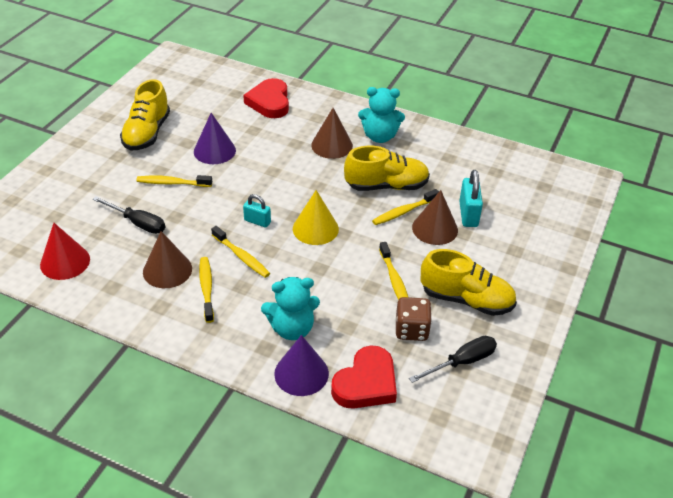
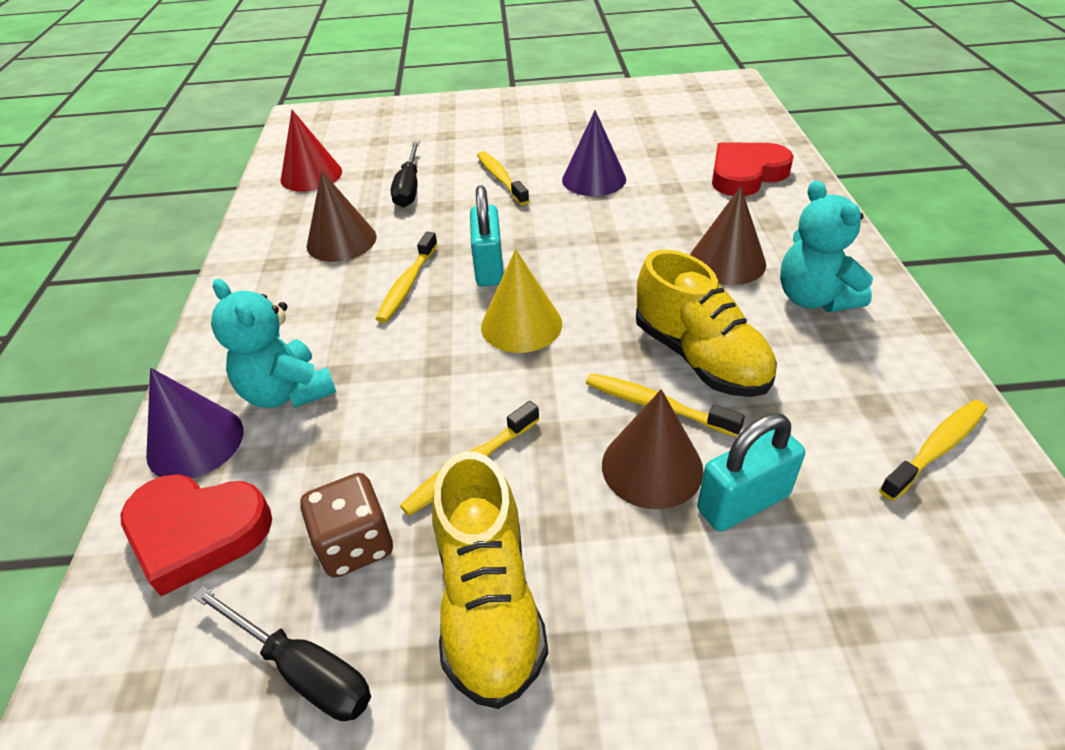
camera: 65 degrees right, 0 degrees up
yellow shoe [120,79,170,150] -> none
yellow toothbrush [199,257,214,323] -> yellow toothbrush moved to [879,400,988,501]
turquoise padlock [243,194,271,228] -> turquoise padlock [470,185,504,286], size x1.55

